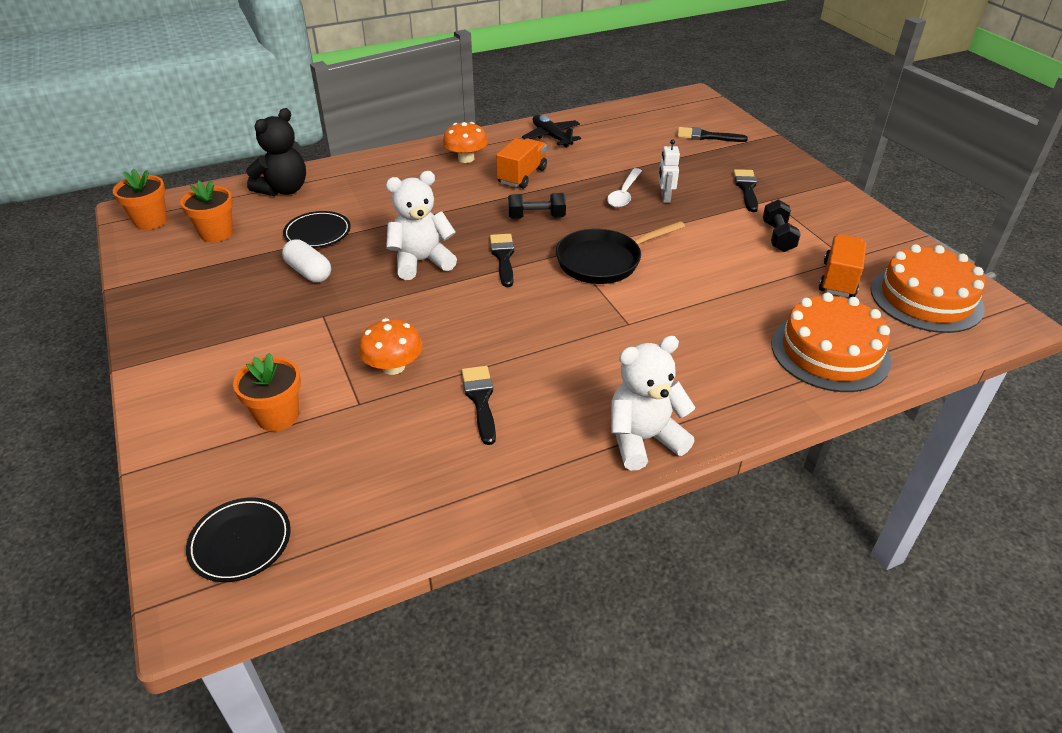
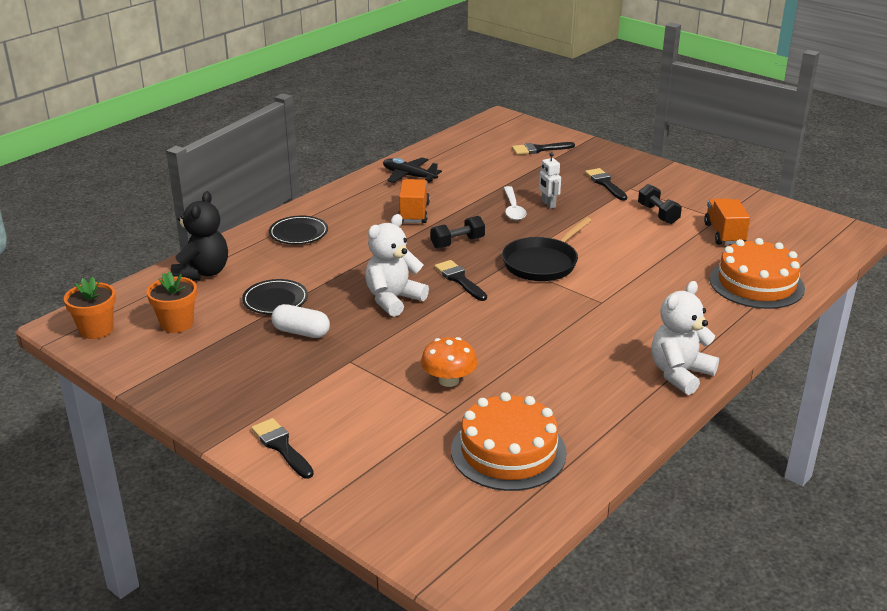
camera: 25 degrees left, 10 degrees down
black plate [186,498,291,582] -> black plate moved to [269,216,328,244]
orange flower pot [233,353,301,431] -> none
orange mushroom [443,122,488,163] -> none
black brush [462,366,496,445] -> black brush moved to [251,418,314,479]
orange cake [870,244,985,333] -> orange cake moved to [451,392,567,491]

